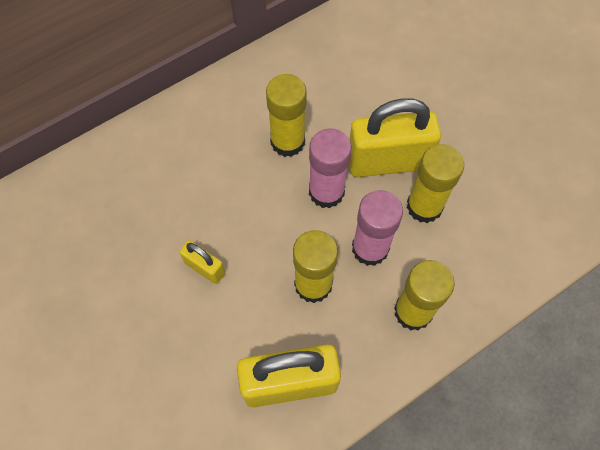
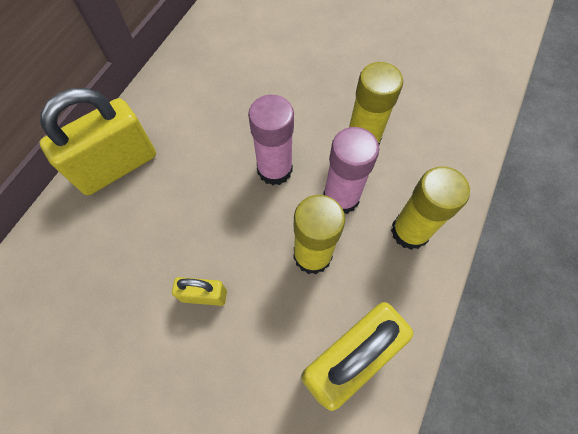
camera: 30 degrees left, 0 degrees up
yellow glue stick [266,74,307,157] -> none
yellow padlock [349,98,441,177] -> yellow padlock moved to [40,88,156,195]

